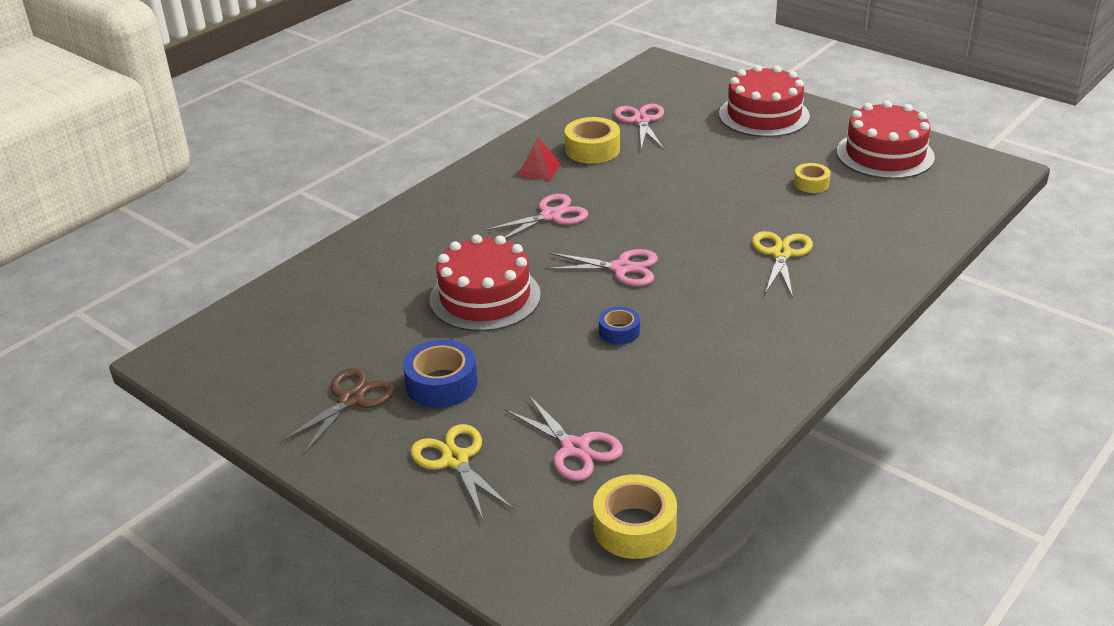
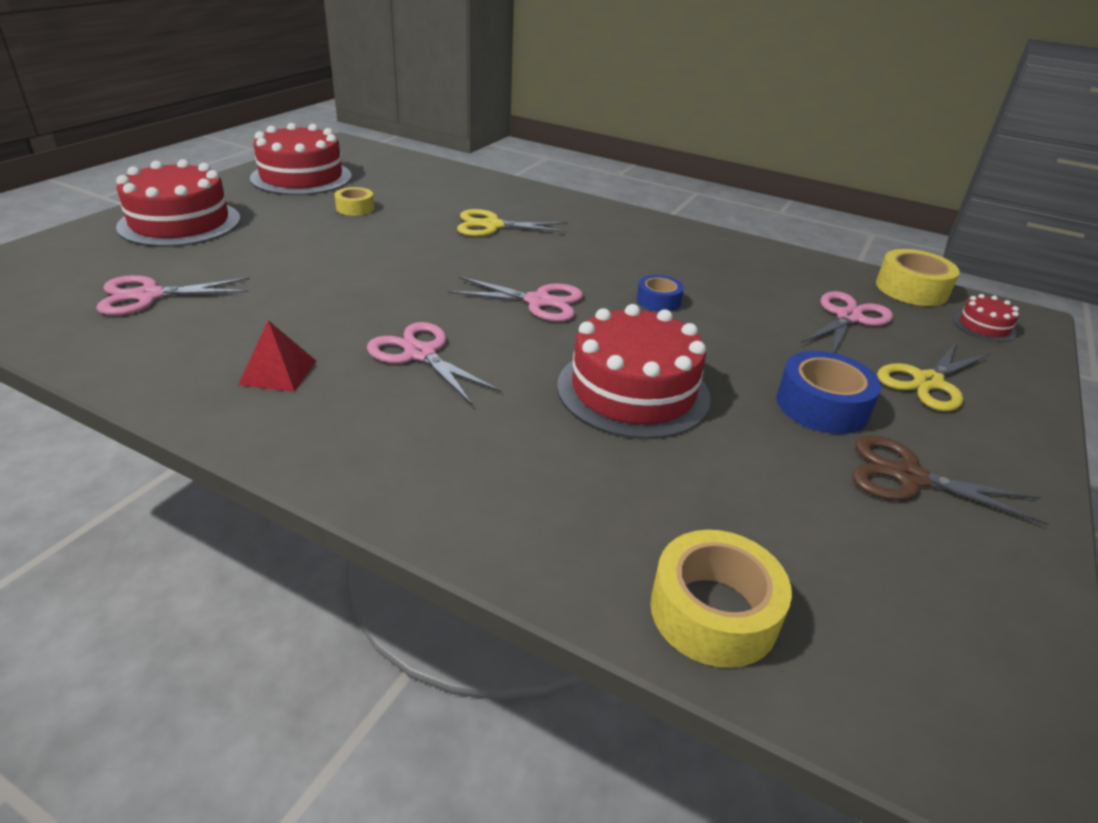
camera: 105 degrees left, 0 degrees up
pink scissors [545,249,658,286] -> pink scissors turned 105 degrees clockwise [448,276,583,322]
yellow tape [565,117,620,164] -> yellow tape moved to [650,530,792,668]
none -> red cake [953,294,1019,342]

